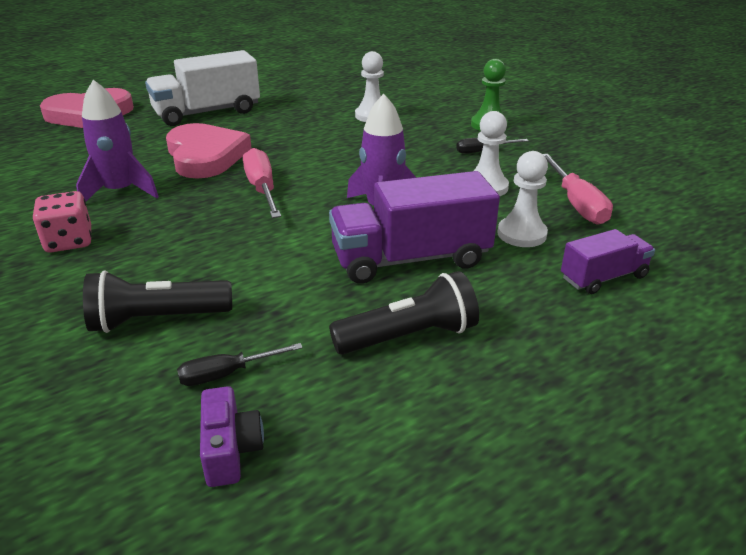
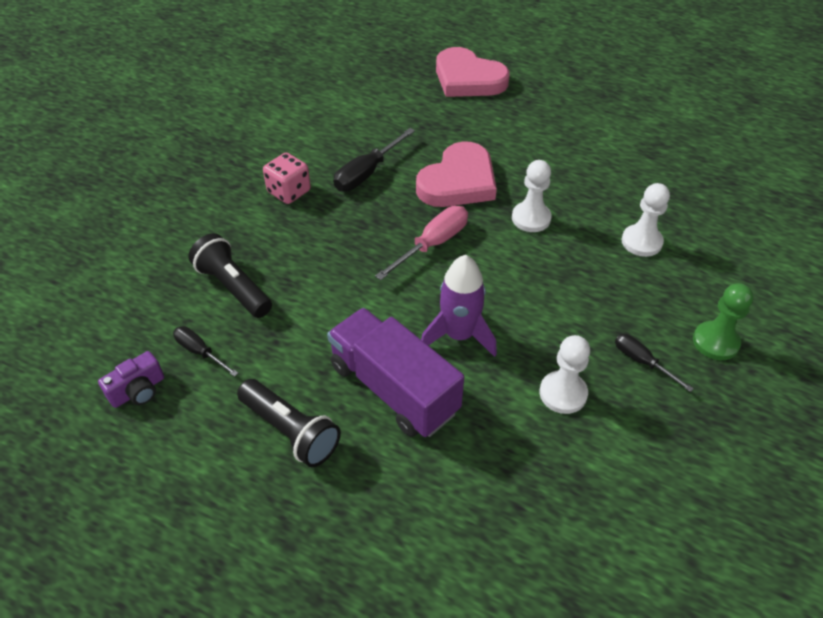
camera: 60 degrees right, 15 degrees up
purple rocket [76,80,159,201] -> black screwdriver [333,128,415,191]
white truck [145,50,260,126] -> none
white pawn [497,151,548,247] -> white pawn moved to [512,160,552,232]
pink screwdriver [543,154,613,225] -> none
purple truck [561,229,655,294] -> none

